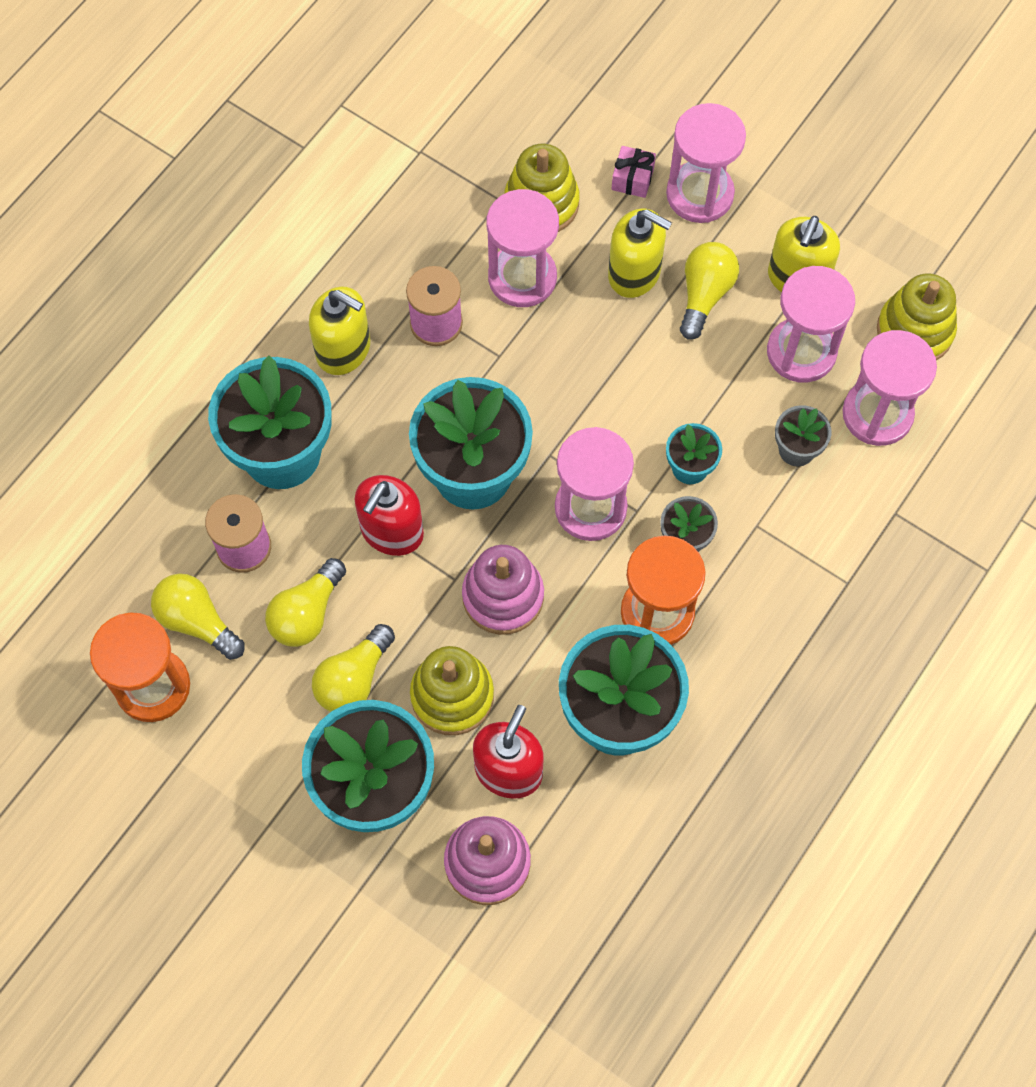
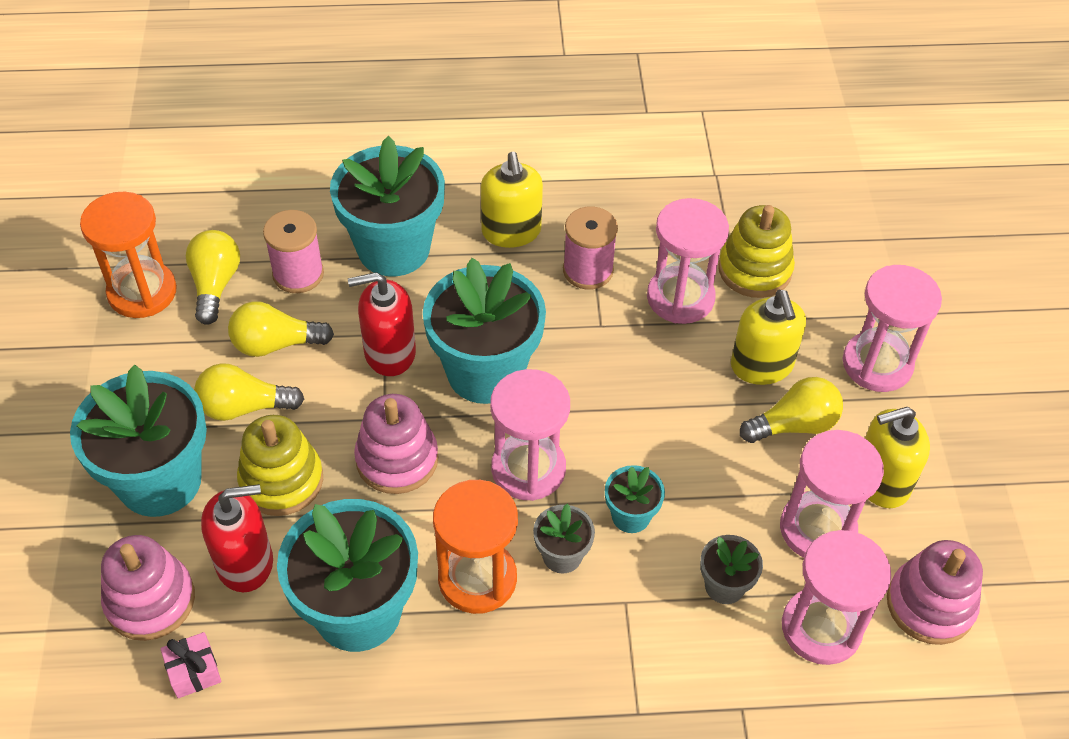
camera: 50 degrees right, 15 degrees down
pink gift [612,146,656,198] -> pink gift moved to [161,632,221,698]
yellow stacking toy [877,273,957,360] -> pink stacking toy [887,540,983,645]

